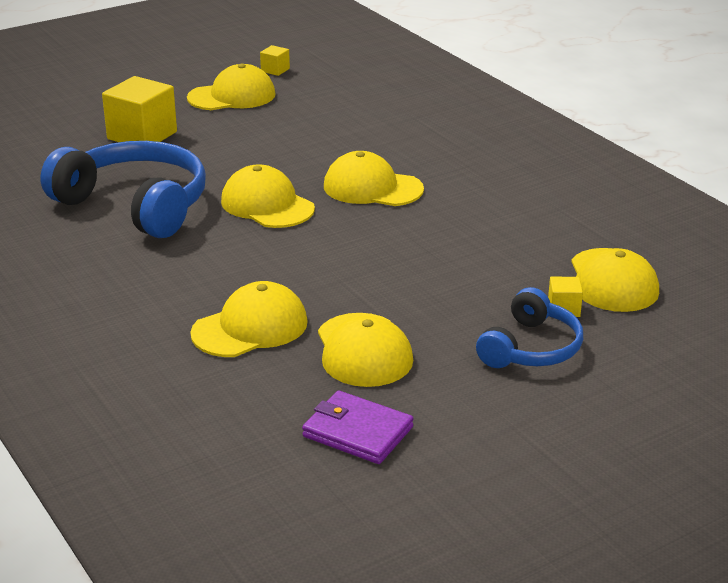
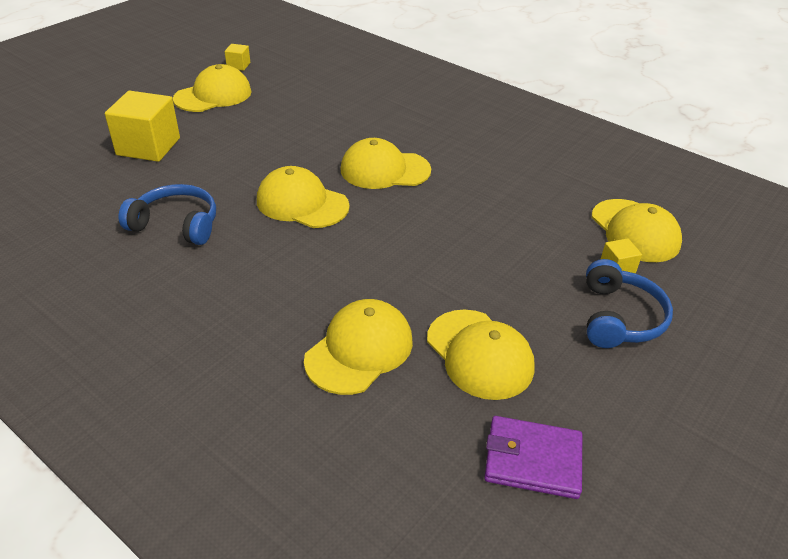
camera: 20 degrees left, 10 degrees up
blue headphones [40,141,206,238] -> blue headphones [119,184,216,245], size x0.59

